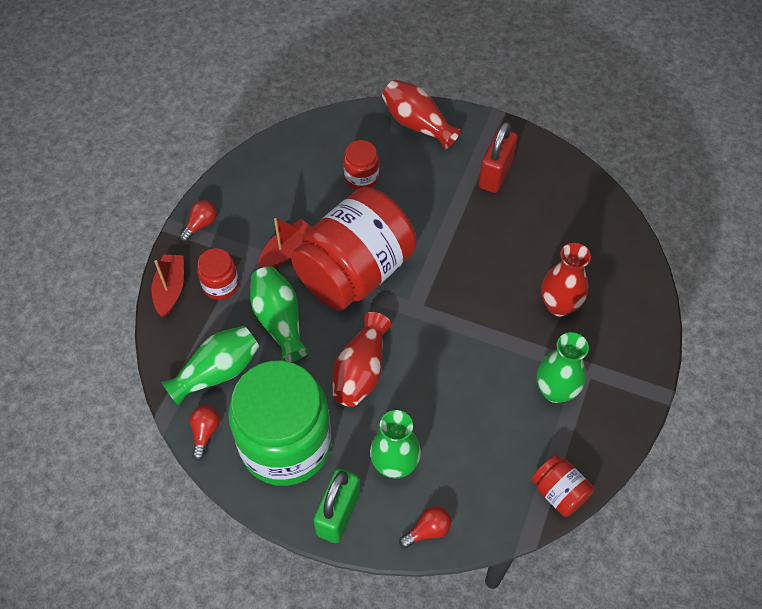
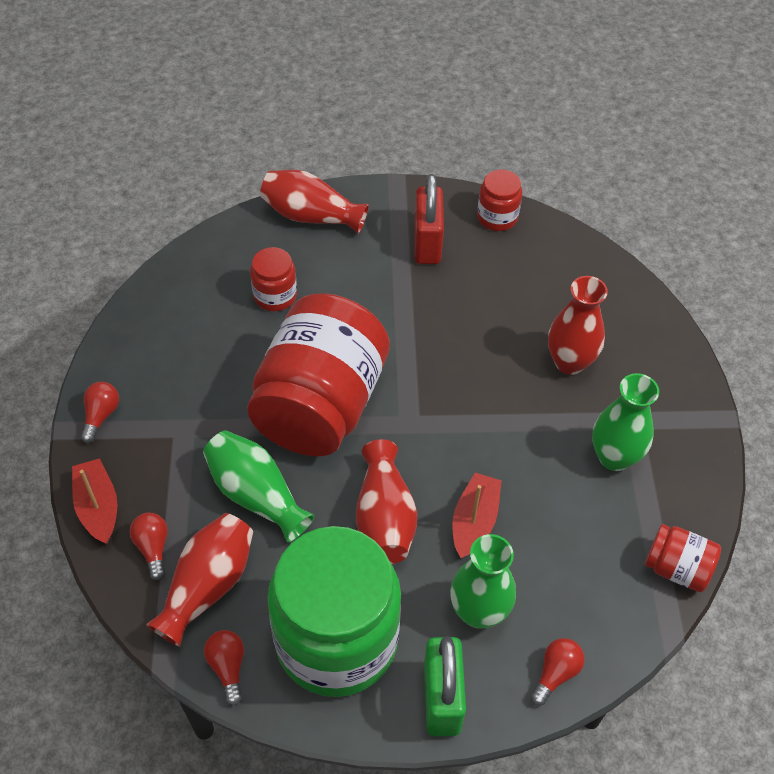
camera: 25 degrees left, 5 degrees down
green vase [161,326,260,406] -> red vase [146,513,253,647]
red jar [197,248,239,300] -> red jar moved to [477,169,522,231]
red boat [258,218,312,268] -> red boat moved to [452,473,502,558]
none -> red light bulb [129,513,168,581]

